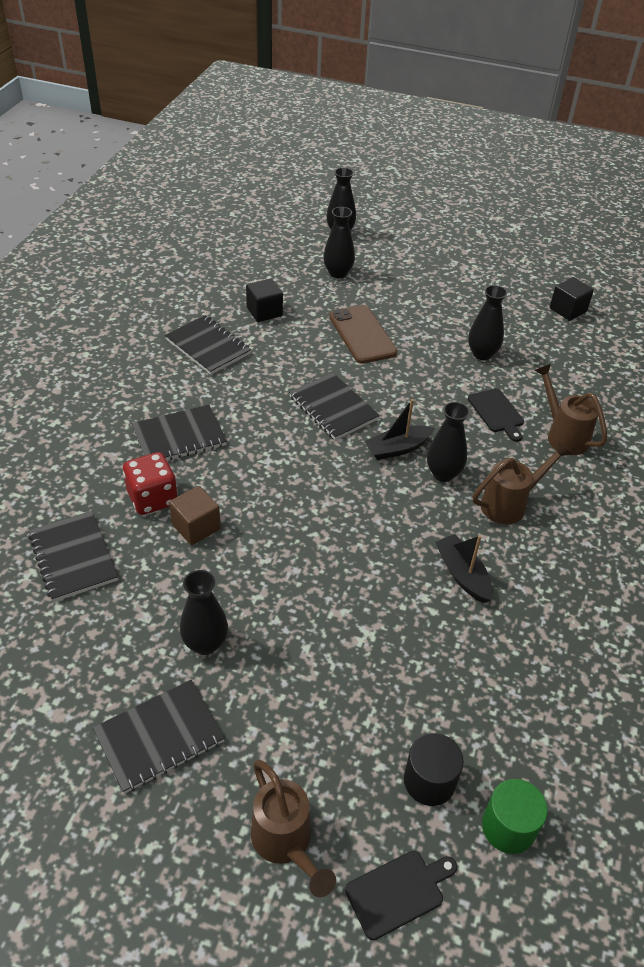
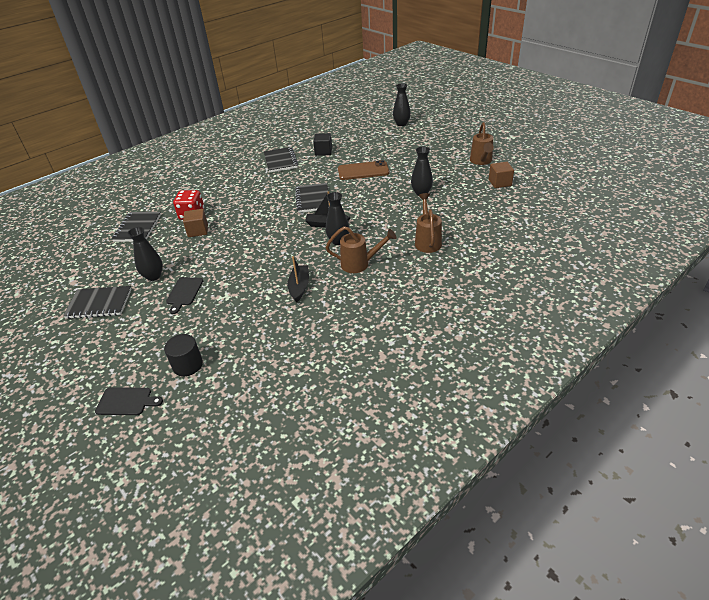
camera: 35 degrees right, 5 degrees down
black notebook [132,405,227,460] -> none
brown watering can [251,760,336,897] -> brown watering can moved to [470,122,494,165]
black vase [323,207,355,278] -> none
brown phone [329,305,397,364] -> brown phone turned 75 degrees clockwise [338,160,389,180]
black cutting board [468,388,524,442] -> black cutting board moved to [166,277,203,314]
green cylinder [482,779,548,854] -> none
black cube [550,277,594,321] -> brown cube [489,162,514,188]

